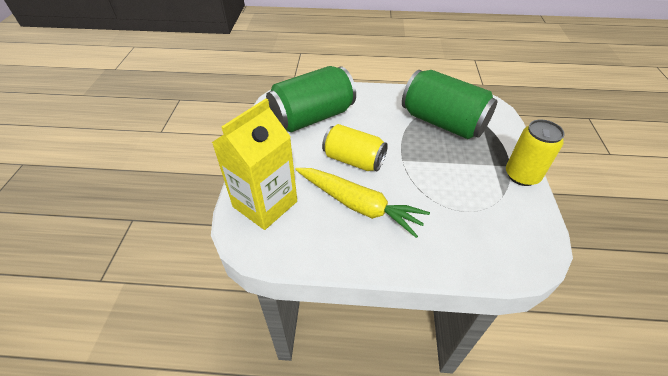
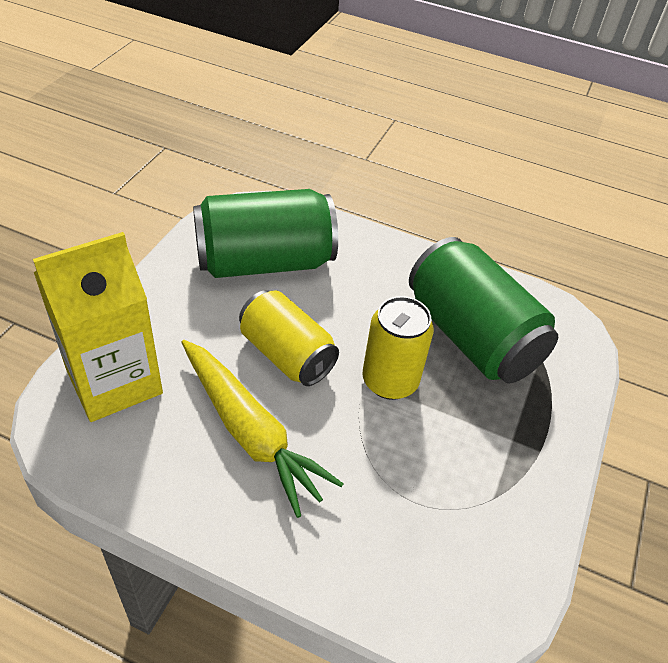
camera: 15 degrees right, 0 degrees up
yellow can [506,120,565,186] -> yellow can moved to [362,296,434,400]

